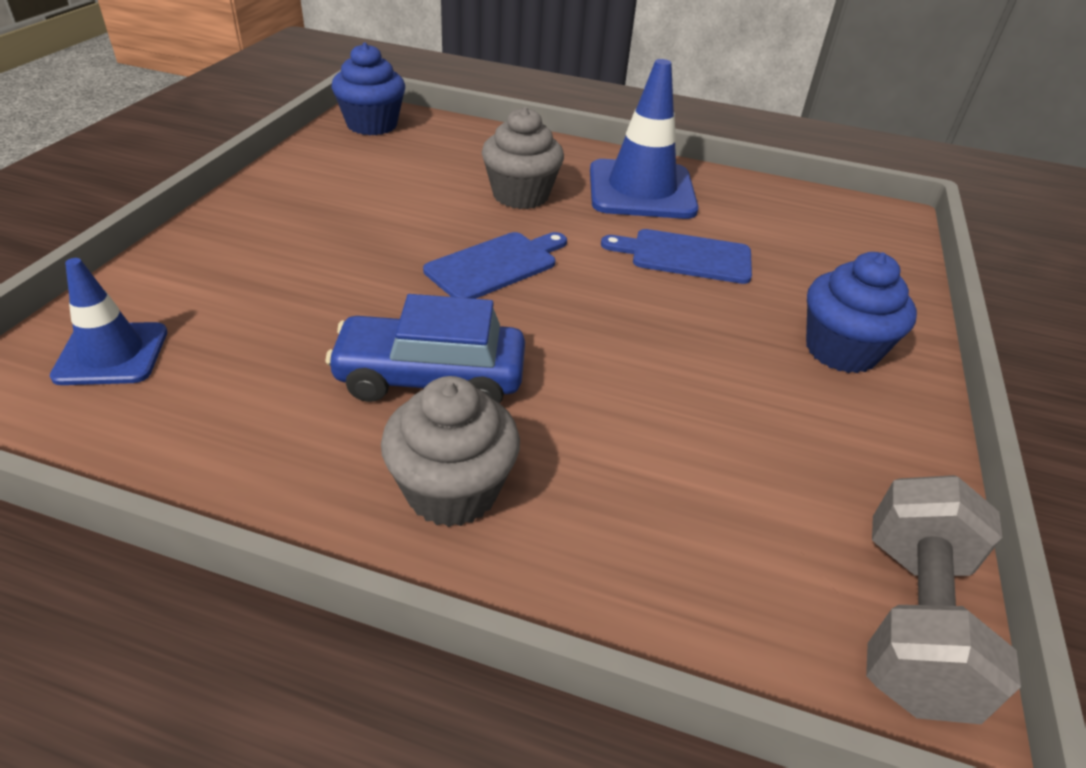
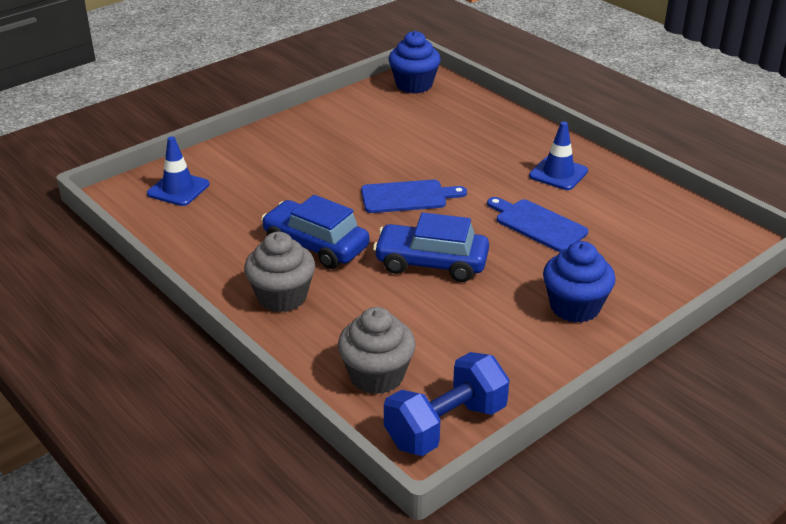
camera: 35 degrees right, 5 degrees down
grey cupcake [482,107,564,209] -> grey cupcake moved to [338,307,416,394]
blue traffic cone [590,59,698,219] -> blue traffic cone [529,122,588,190], size x0.60
grey dumbbell [866,475,1021,724] -> blue dumbbell [384,352,510,456]
none -> blue car [373,213,489,282]

